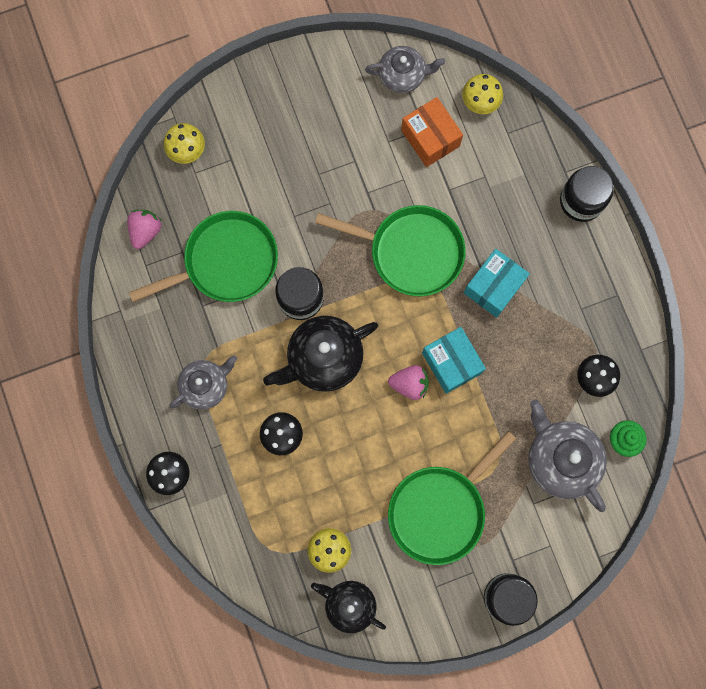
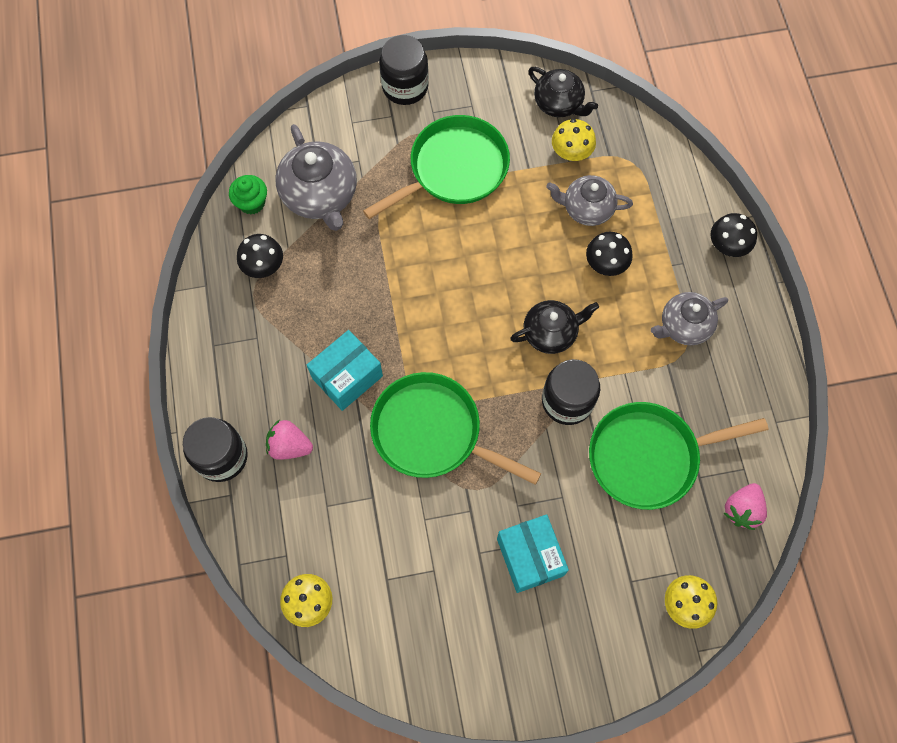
camera: 170 degrees left, 10 degrees down
black teapot [263,316,378,392] -> black teapot [510,300,599,354], size x0.65
grey teapot [365,46,445,93] -> grey teapot moved to [546,175,633,226]
pink strawberry [388,365,429,400] -> pink strawberry moved to [266,420,313,460]
orange box [401,97,463,167] -> none
turquoise box [422,327,486,394] -> turquoise box moved to [497,514,569,593]

